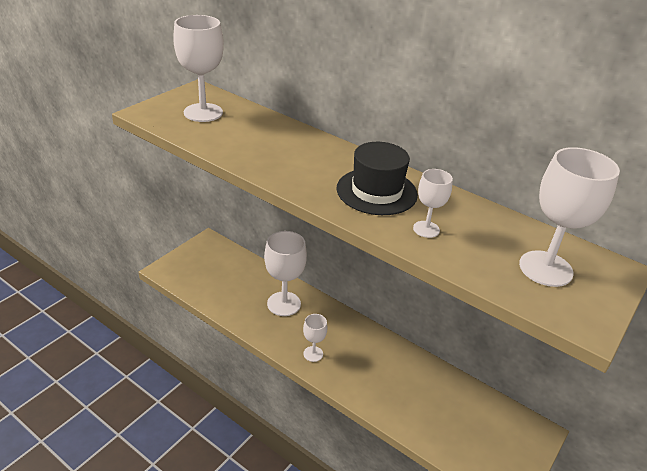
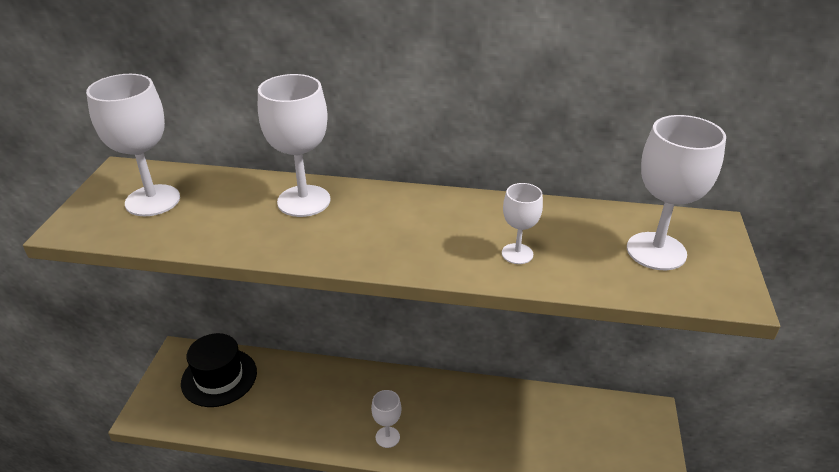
camera: 25 degrees left, 0 degrees up
white goblet [264,231,307,316] -> white goblet moved to [258,74,330,217]
black hat [337,142,418,215] -> black hat moved to [181,333,257,407]

